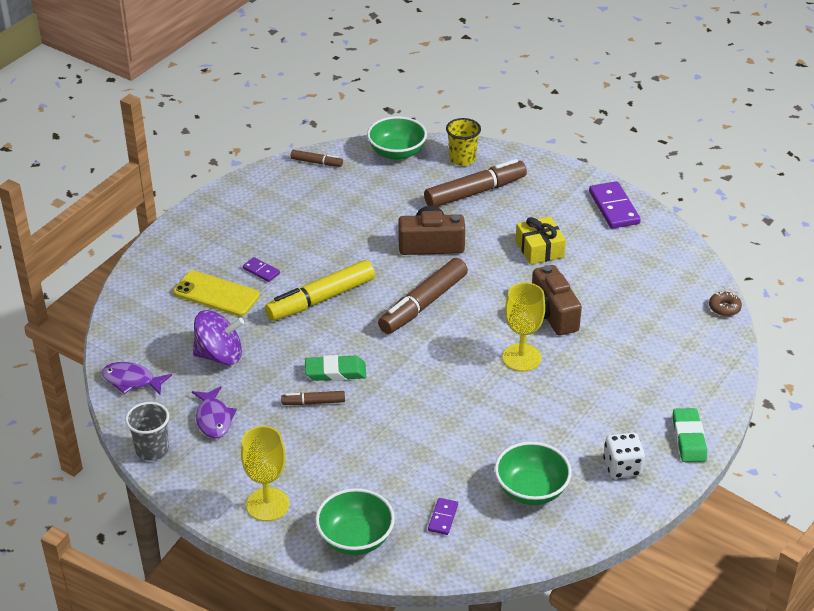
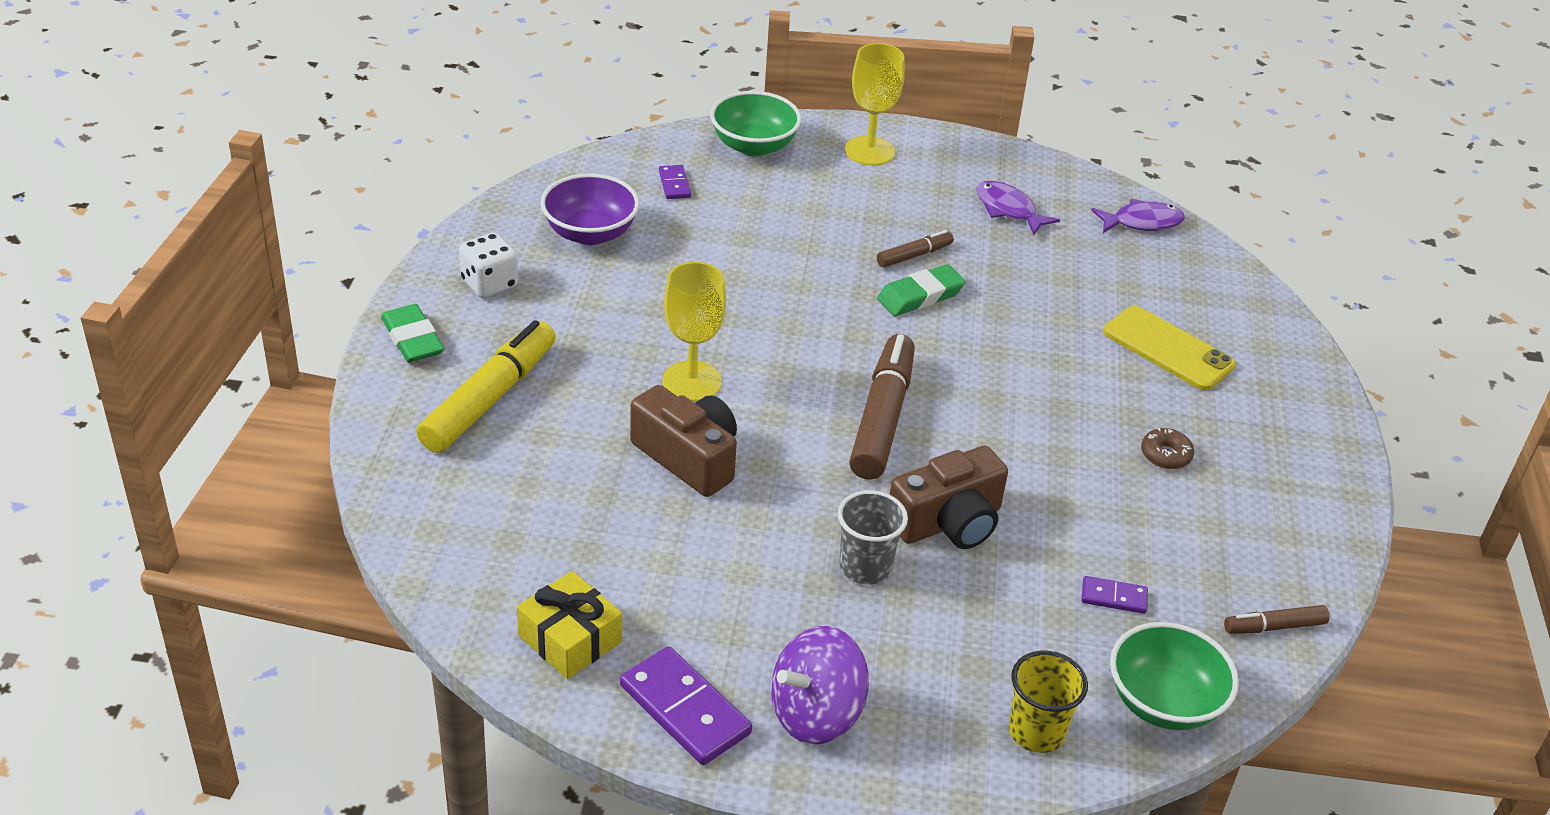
camera: 150 degrees right, 0 degrees up
grey cup [125,402,169,461] -> grey cup moved to [838,490,908,585]
yellow phone [173,271,260,316] -> yellow phone turned 45 degrees clockwise [1103,306,1235,390]
purple spinning top [193,310,244,365] -> purple spinning top moved to [771,626,869,744]
purple domino [243,257,280,282] -> purple domino moved to [1081,576,1148,614]
yellow marker [265,260,375,321] -> yellow marker moved to [416,320,556,453]
brown marker [424,159,527,207] -> none
green bowl [495,442,572,505] -> purple bowl [540,173,640,245]
yellow gift [516,216,566,265] -> yellow gift moved to [517,571,622,679]
brown donut [709,291,742,316] -> brown donut moved to [1141,428,1194,469]

